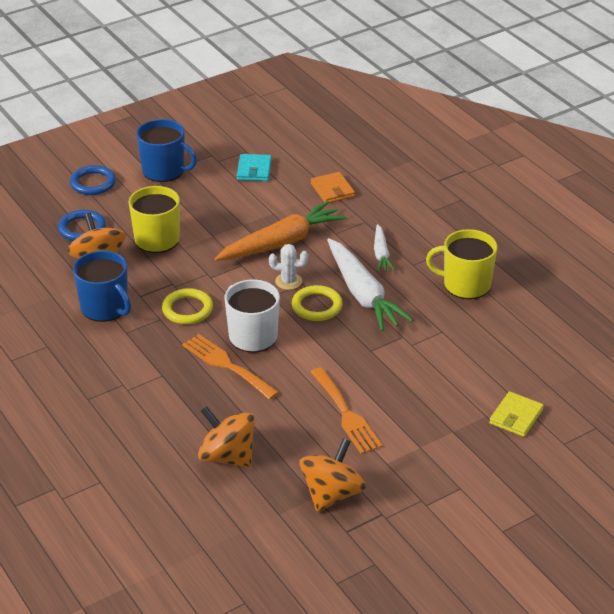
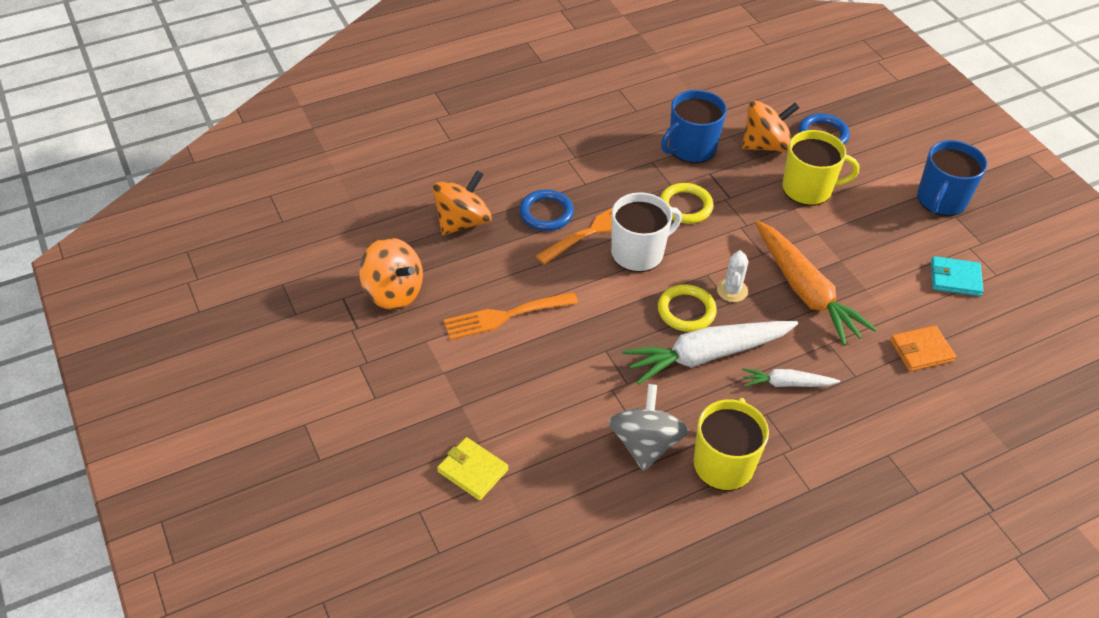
camera: 95 degrees right, 10 degrees up
blue ring [70,165,116,195] -> blue ring moved to [519,189,574,231]
none -> grey spinning top [608,384,689,471]

